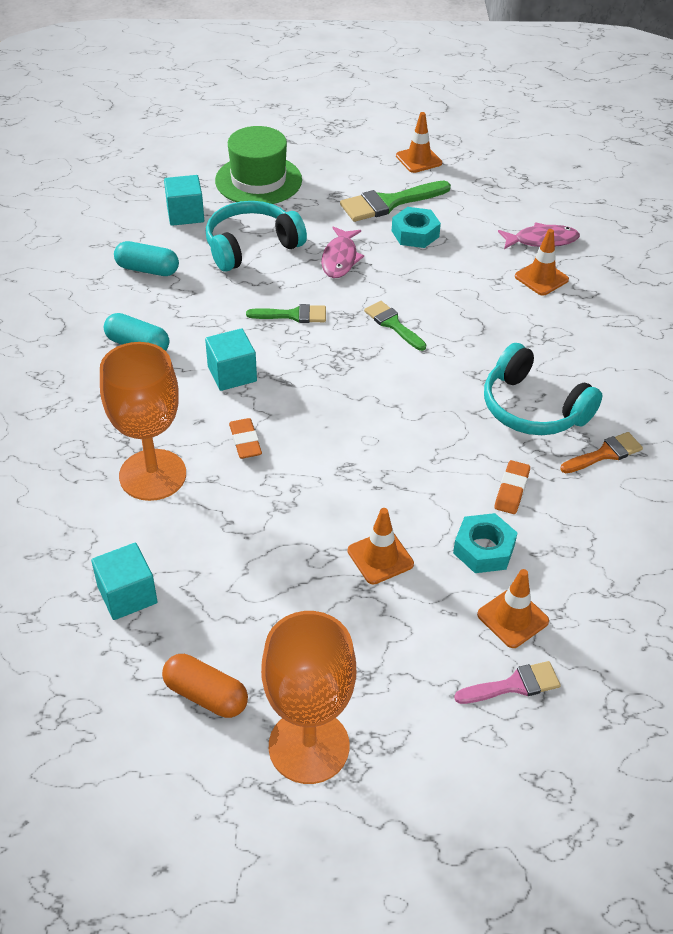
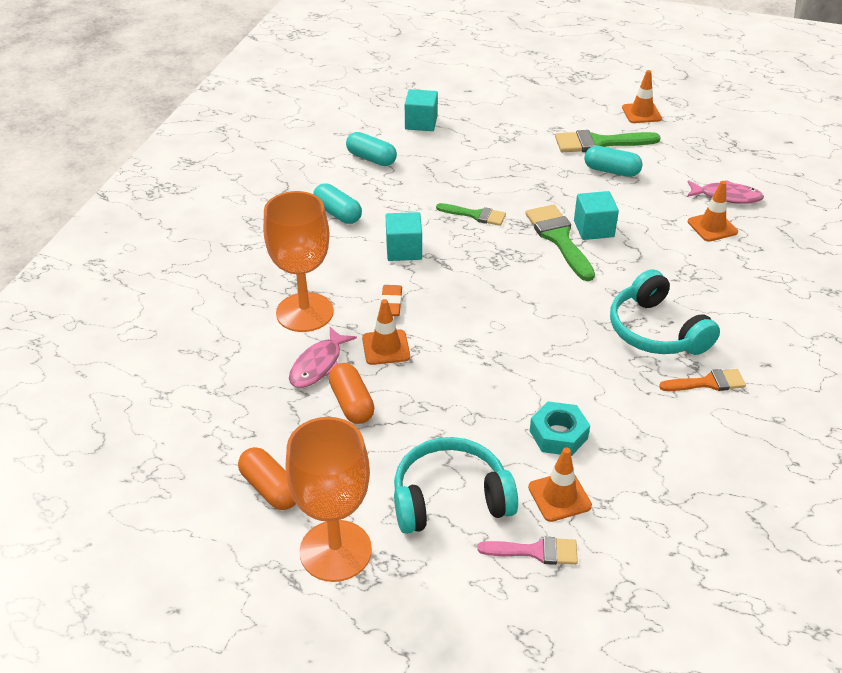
camera: 20 degrees right, 5 degrees down
turquoise cube [91,543,157,620] -> turquoise cube moved to [574,191,619,240]
turquoise headphones [206,201,307,272] -> turquoise headphones moved to [394,437,518,534]
green hat [215,126,302,204] -> none
pink fish [321,227,364,278] -> pink fish moved to [289,327,357,388]
orange traffic cone [348,508,414,584] -> orange traffic cone moved to [362,299,410,365]
green brush [364,301,426,351] -> green brush [525,205,595,281], size x1.62
turquoise nut [392,207,441,248] -> turquoise capsule [584,146,643,177]
orange eraser [495,460,530,514] -> none
none -> orange capsule [329,363,375,424]

